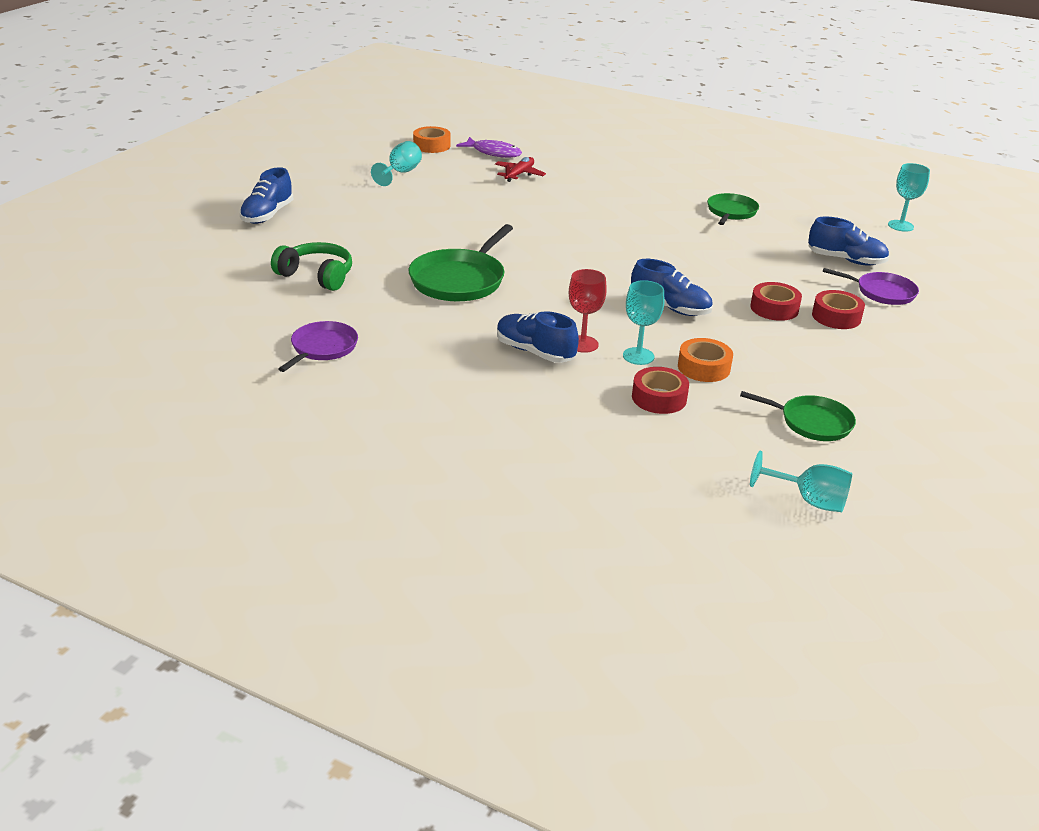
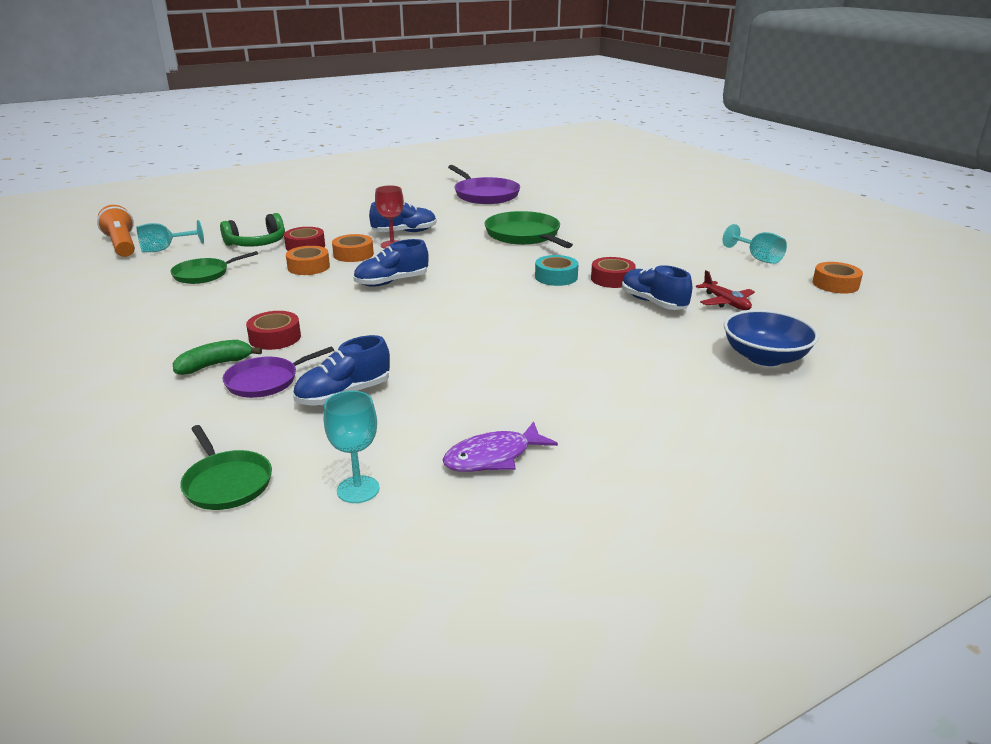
camera: 125 degrees right, 5 degrees down
blue shoe [239,167,293,224] -> blue shoe moved to [622,265,692,310]
green headphones [271,242,352,291] -> green headphones moved to [220,213,285,247]
purple pan [278,321,358,372] -> purple pan [448,165,520,204], size x1.60
purple fish [456,137,522,158] -> purple fish moved to [443,421,558,472]
turquoise goblet [623,280,665,365] -> orange tape [332,234,374,262]
green pan [707,193,759,225] -> green pan moved to [180,425,272,510]
red tape [750,282,802,321] -> red tape moved to [591,257,636,288]
none -> orange flashlight [97,205,135,257]
none -> green banana [173,340,262,375]
none -> turquoise tape [535,255,579,286]
none -> blue bowl [724,310,819,366]

